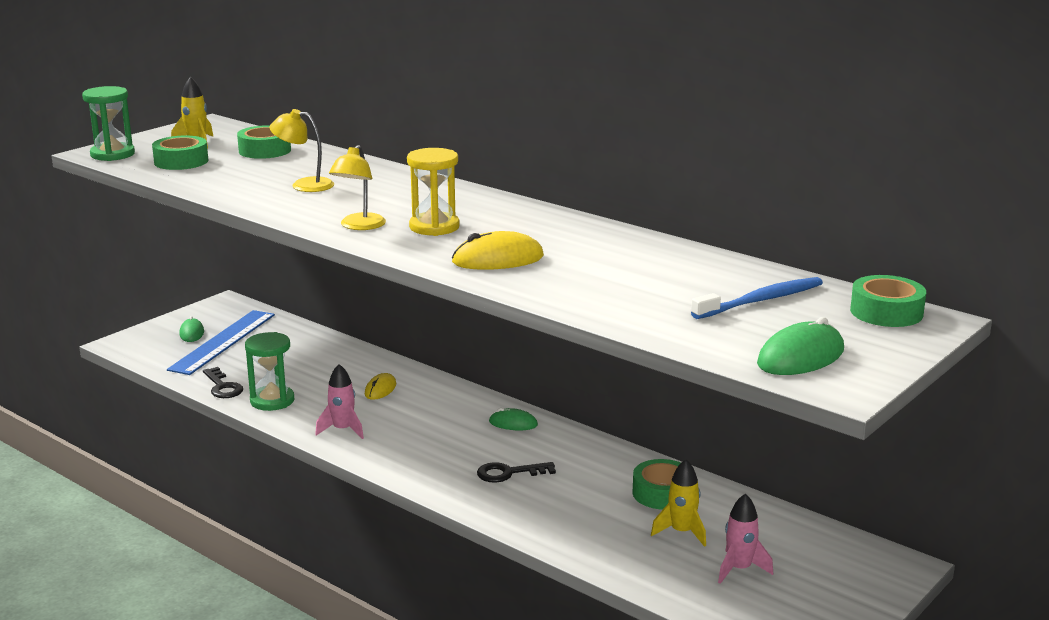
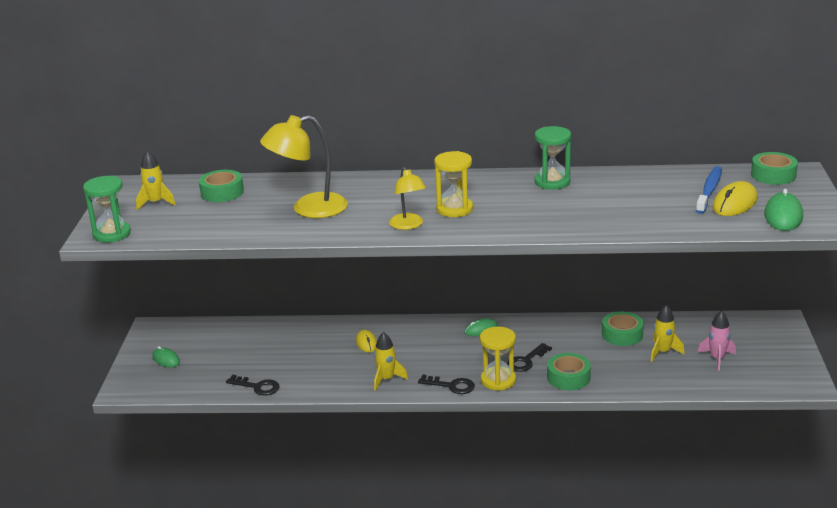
camera: 35 degrees left, 5 degrees up
green tape [152,136,208,170] -> green tape moved to [547,353,591,390]
blue ruler [167,310,275,375] -> none
green hourglass [245,332,294,411] -> green hourglass moved to [535,126,571,190]
yellow lamp [269,109,334,192] -> yellow lamp [260,115,348,218], size x1.65
pink rocket [315,364,364,439] -> yellow rocket [374,332,408,391]
yellow mouse [452,231,544,270] -> yellow mouse moved to [712,181,757,216]
none -> black key [418,374,475,394]
none -> yellow hourglass [480,327,516,391]

